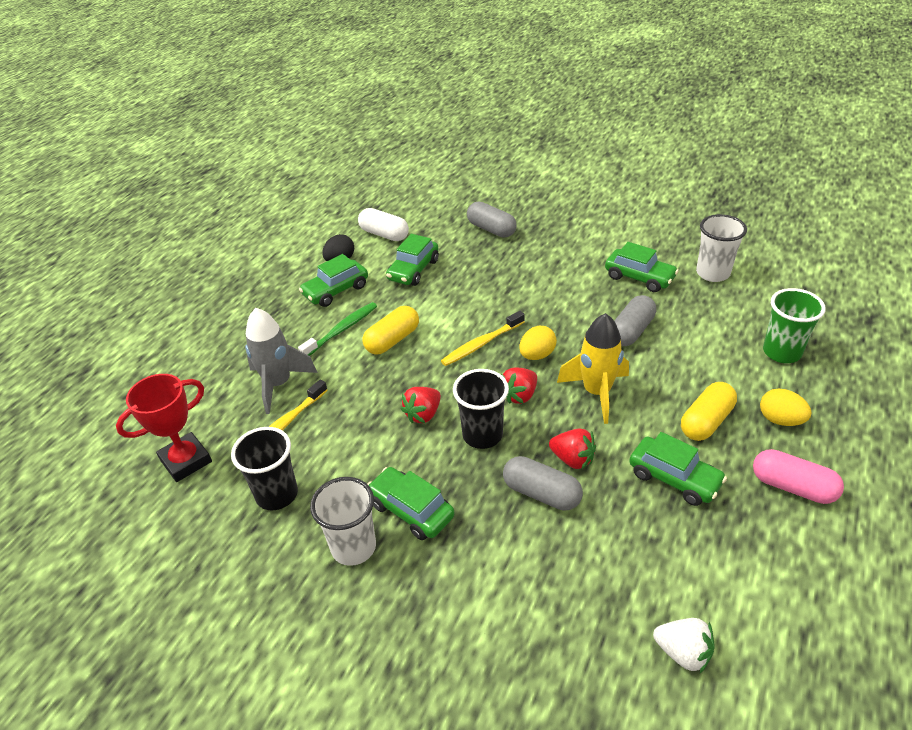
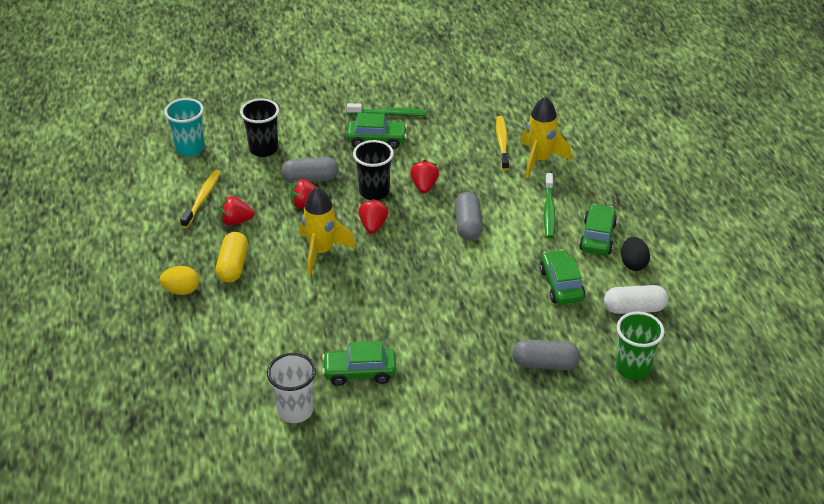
camera: 140 degrees right, 0 degrees up
red trophy [116,374,212,482] -> none
black cup [231,427,298,510] -> black cup moved to [240,98,279,157]
grey rocket [245,308,318,414] -> yellow rocket [520,96,572,179]
white cup [310,477,376,566] -> green toothbrush [347,103,427,116]
yellow capsule [363,306,419,355] -> none
yellow toothbrush [441,311,525,366] -> yellow toothbrush moved to [180,170,221,228]
yellow egg [519,326,557,360] -> none
grey capsule [614,295,656,346] -> grey capsule moved to [455,192,483,240]
green car [630,432,727,506] -> red strawberry [219,196,255,226]
white strawberry [653,618,714,673] -> turquoise cup [164,98,205,157]
pink capsule [753,449,844,504] -> none
green cup [763,288,826,363] -> green cup moved to [616,311,665,380]

